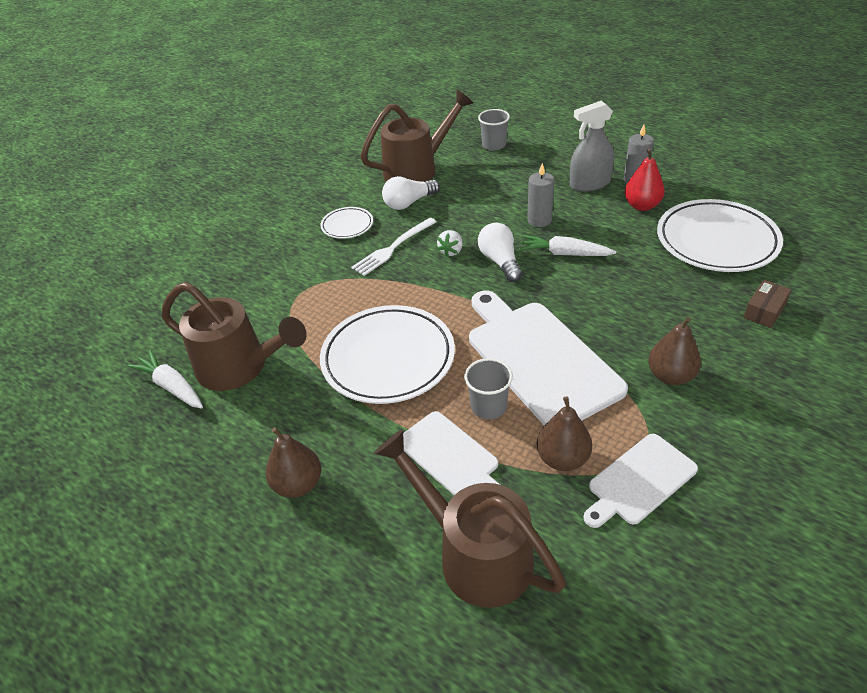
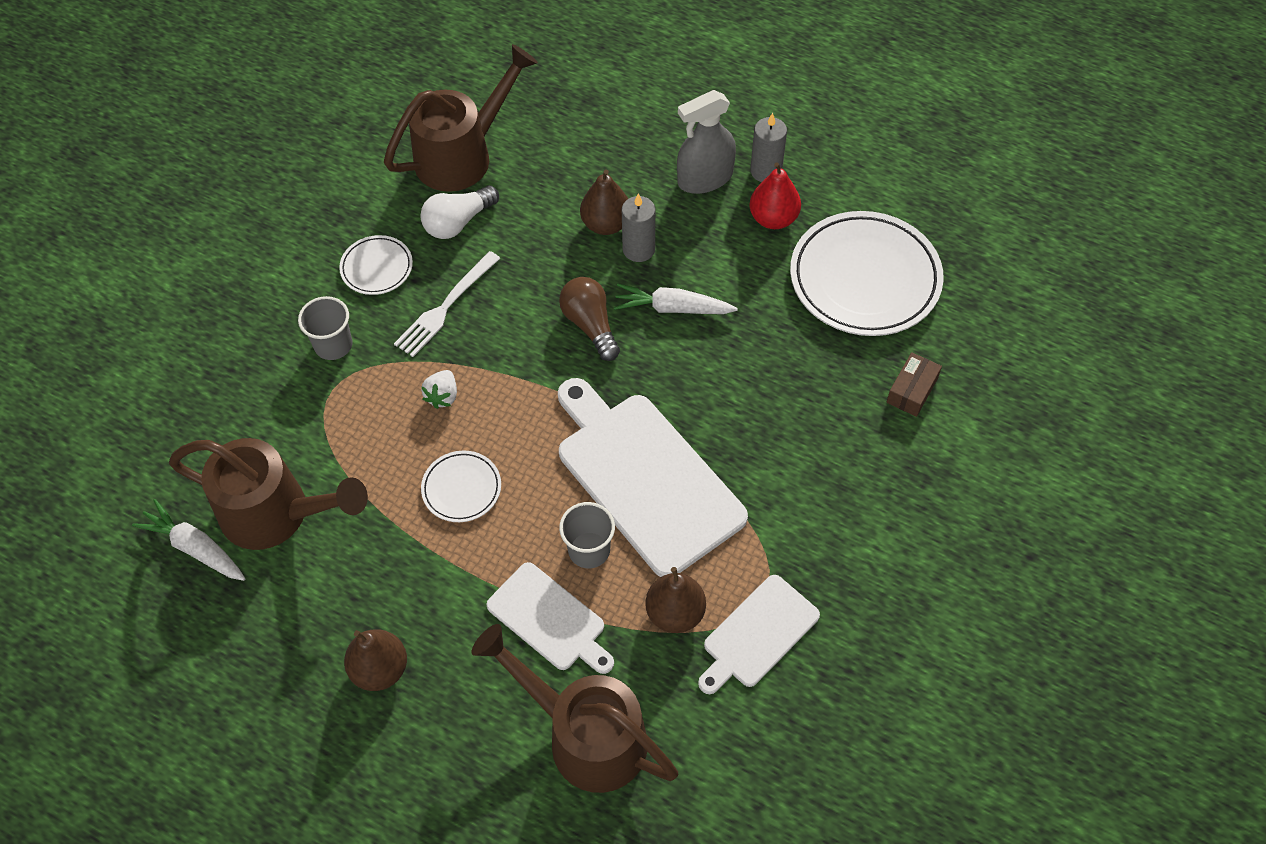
camera: 10 degrees left, 15 degrees up
white plate [320,305,455,404] -> white plate [421,451,501,522], size x0.48
white strawberry [437,230,463,257] -> white strawberry moved to [421,370,457,409]
grey cup [478,109,510,150] -> grey cup moved to [298,296,352,360]
white light bulb [478,223,522,282] -> brown light bulb [559,277,620,361]
brown pear [648,317,701,385] -> brown pear moved to [580,169,628,235]

